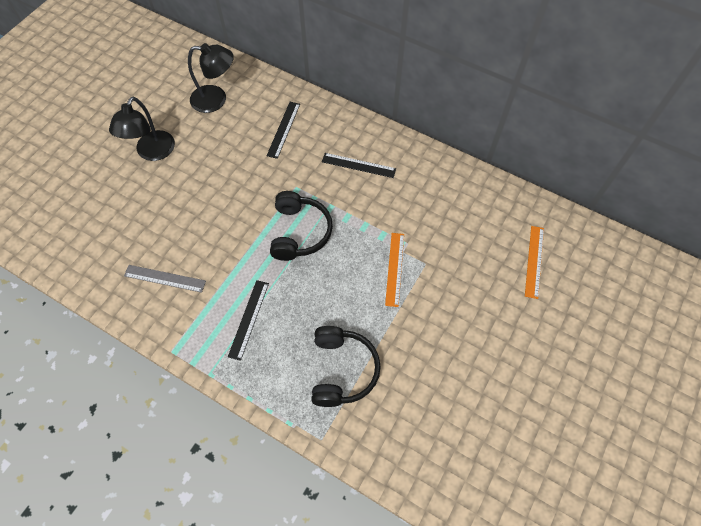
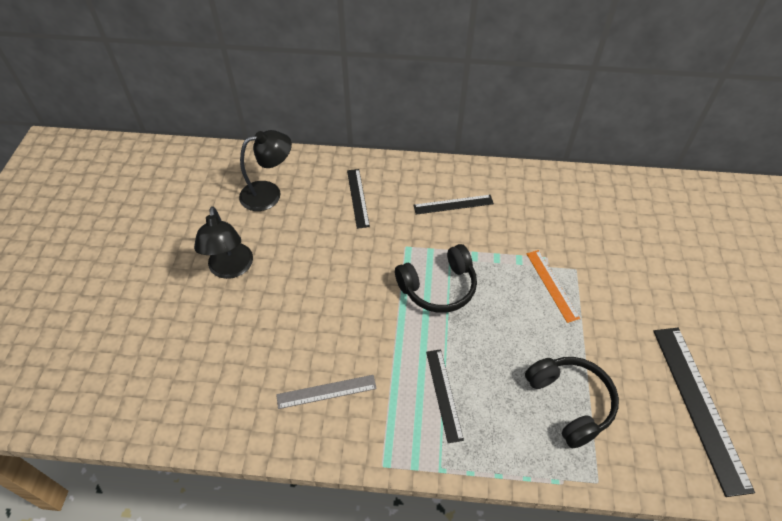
camera: 25 degrees left, 10 degrees down
black headphones [270,191,333,261] -> black headphones turned 90 degrees clockwise [395,244,477,313]
orange ruler [525,226,544,299] -> none
none -> black ruler [653,328,755,497]

